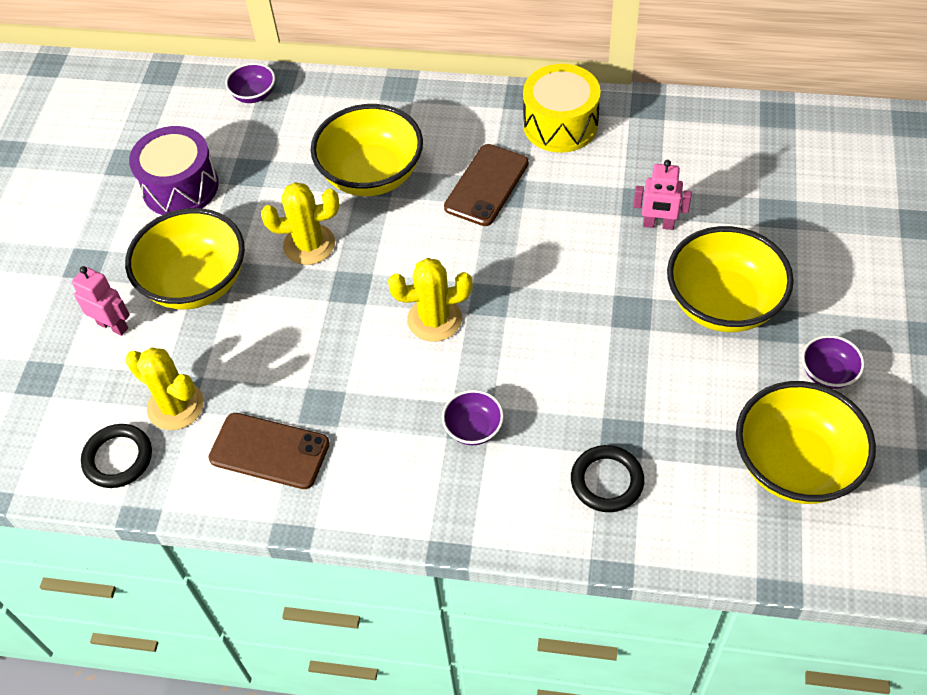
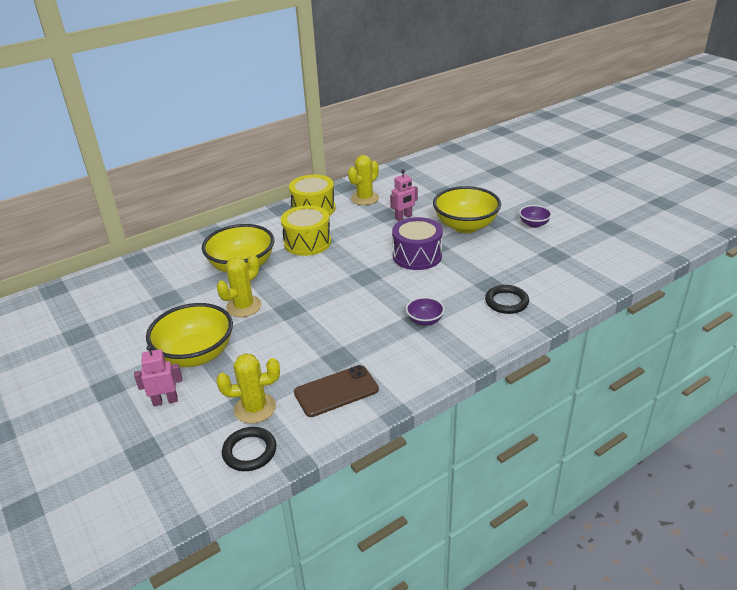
camera: 45 degrees left, 20 degrees down
purple drum [129,126,219,215] -> purple drum moved to [392,217,443,270]
purple bowl [225,63,275,103] -> none
yellow cactus [388,258,473,342] -> yellow cactus moved to [348,155,379,205]
brown phone [444,144,529,226] -> yellow drum [281,205,331,256]
yellow bowl [736,381,876,504] -> none

